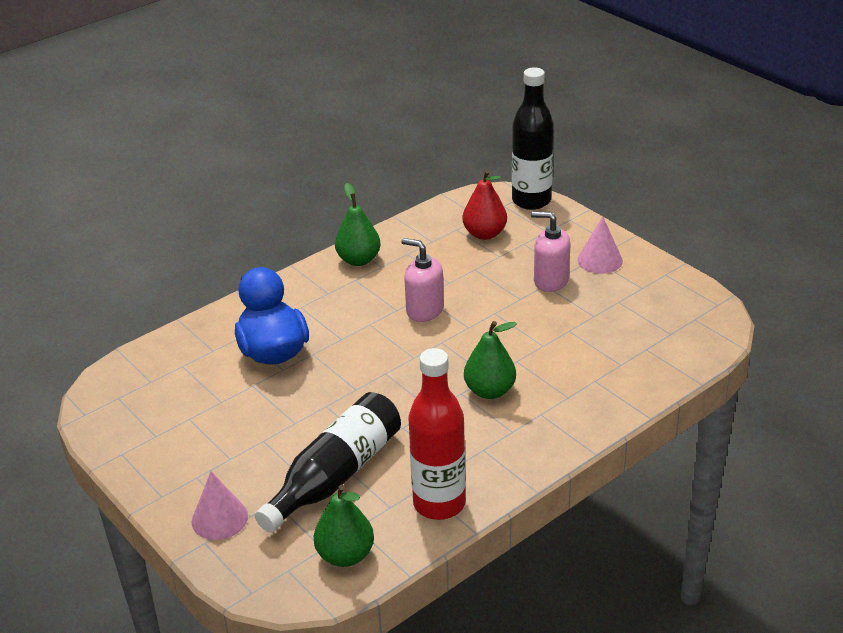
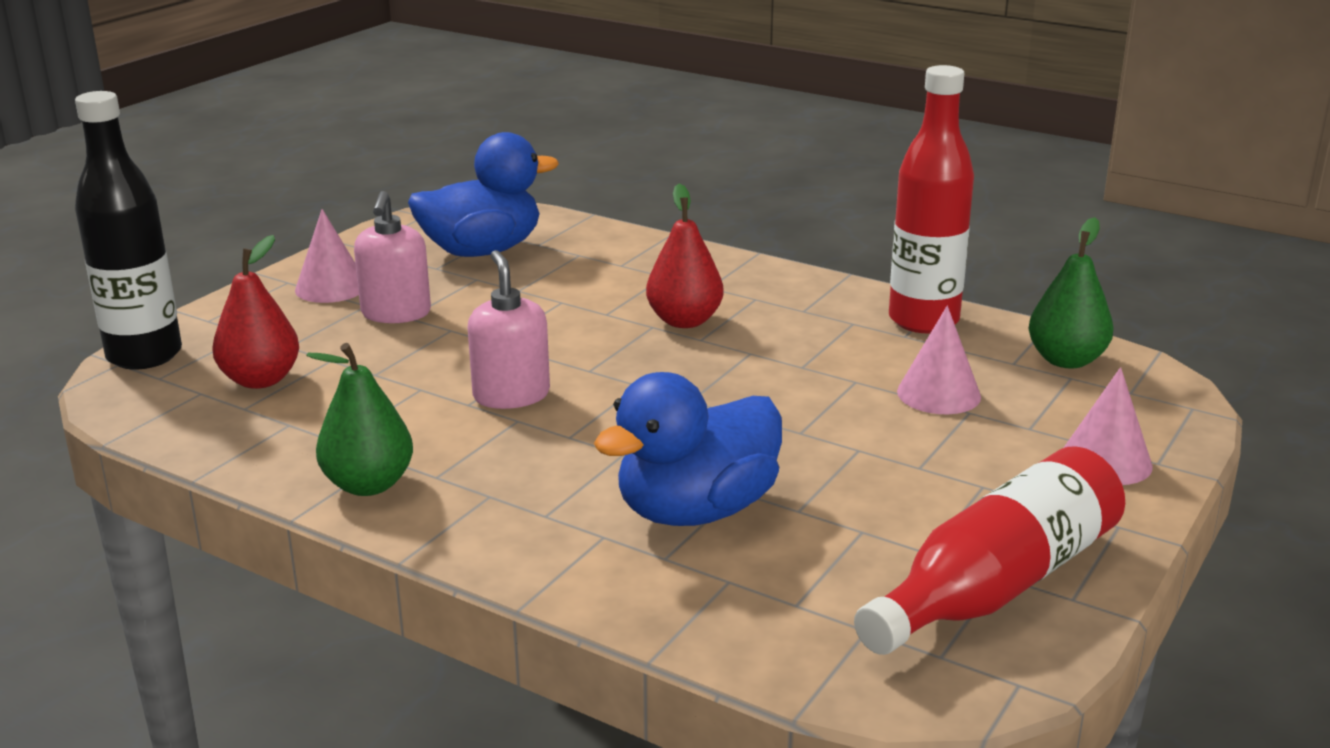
camera: 110 degrees left, 10 degrees down
black bottle [255,392,401,533] -> pink cone [897,306,981,414]
pink soap dispenser [401,238,444,322] -> pink soap dispenser turned 150 degrees clockwise [468,250,550,409]
green pear [464,321,517,399] -> red pear [646,184,723,328]
none -> blue duck [408,132,559,257]
none -> red bottle [854,446,1125,655]

